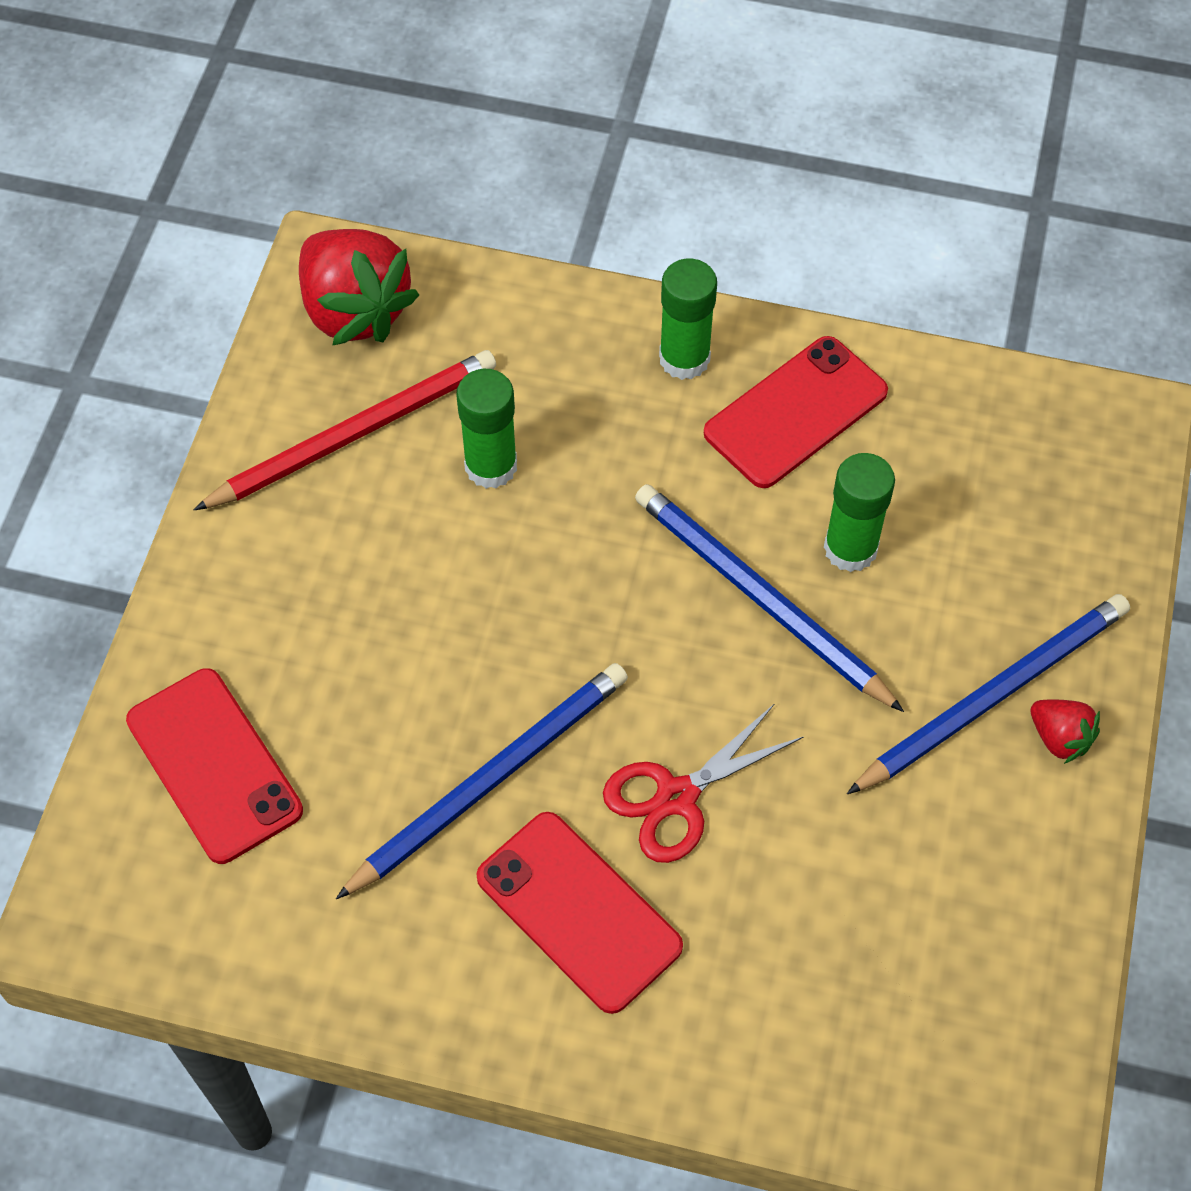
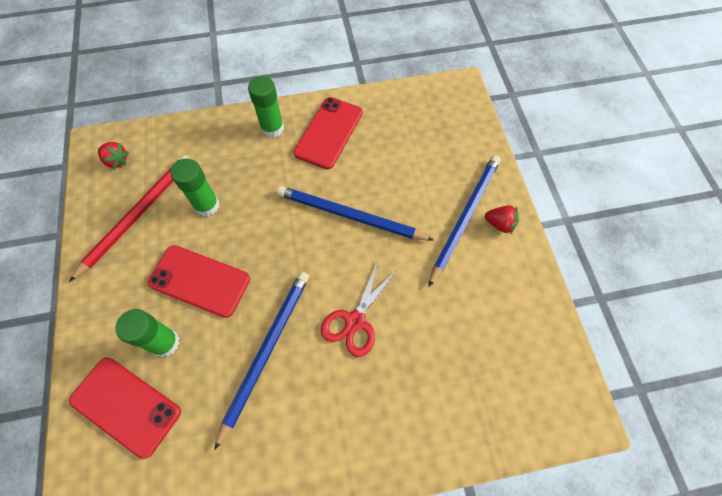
camera: 25 degrees left, 5 degrees up
red strawberry [299,229,419,346] -> red strawberry [98,142,129,169], size x0.48
red phone [476,812,683,1014] -> red phone moved to [148,245,250,318]
green glue stick [824,453,895,572] -> green glue stick moved to [116,309,179,357]

